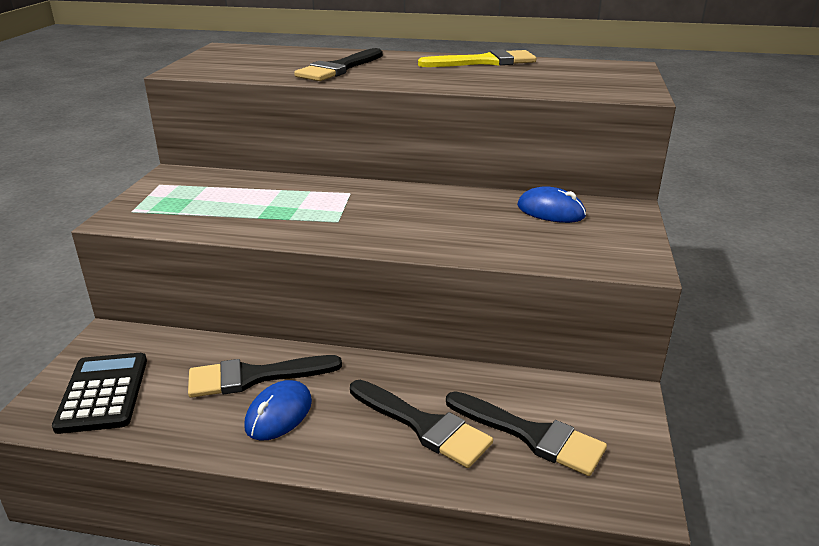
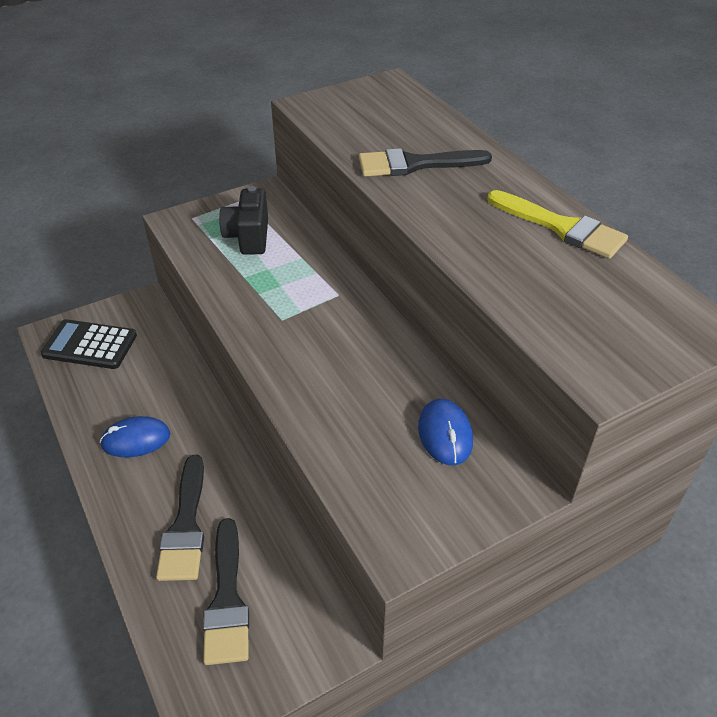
camera: 50 degrees right, 15 degrees up
black calculator [52,353,147,434] -> black calculator turned 120 degrees counterclockwise [41,319,137,369]
black brush [188,355,342,398] -> none
none -> black camera [219,186,268,255]

